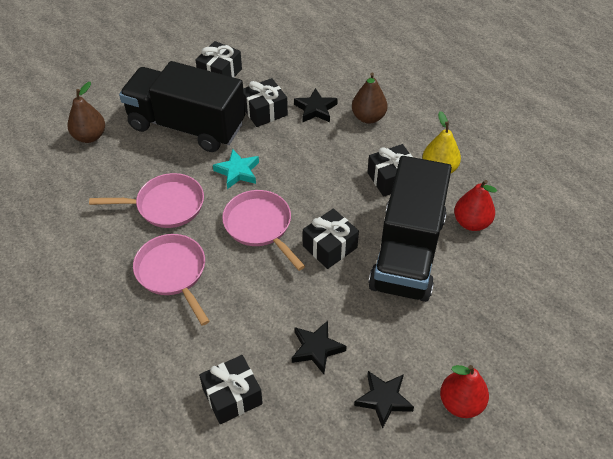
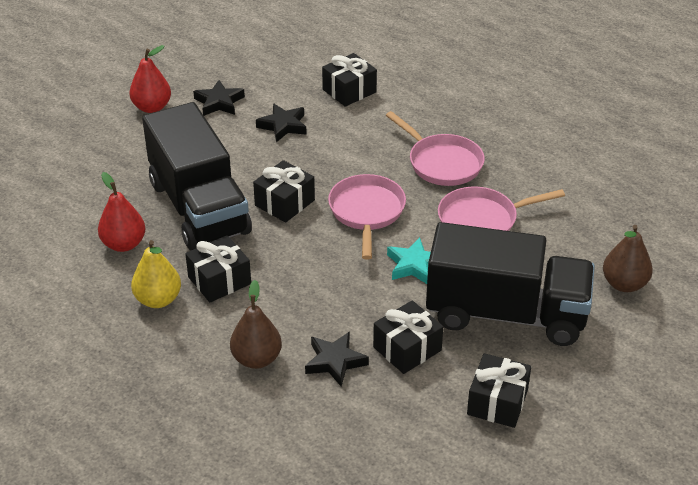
camera: 170 degrees right, 10 degrees down
pink pan [222,190,305,271] -> pink pan turned 135 degrees counterclockwise [328,174,406,260]
black truck [368,156,452,302] -> black truck turned 150 degrees clockwise [142,102,252,250]

